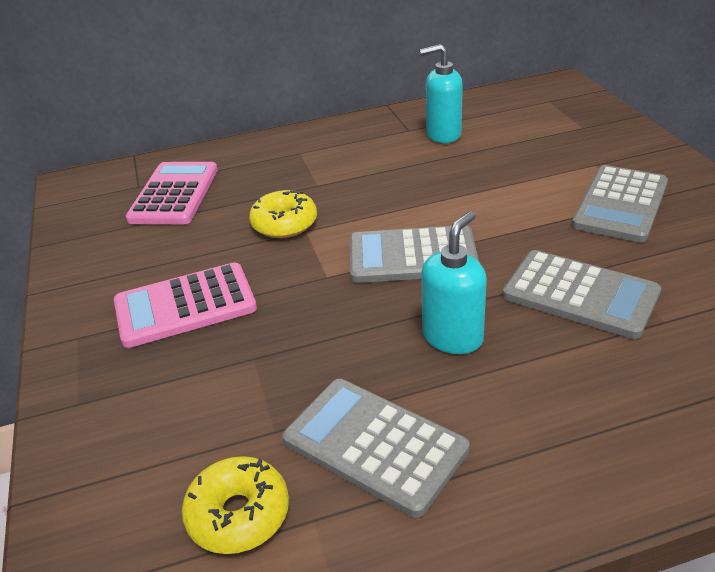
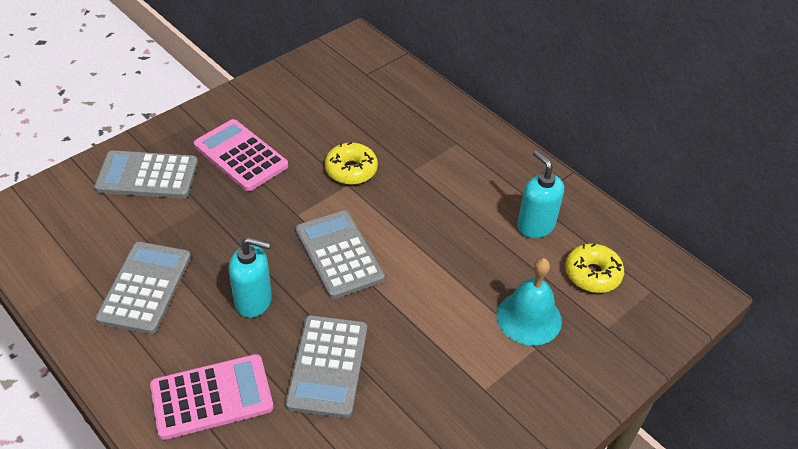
camera: 60 degrees right, 10 degrees up
pink calculator [126,162,218,224] -> pink calculator moved to [150,354,274,440]
yellow donut [182,456,289,554] -> yellow donut moved to [565,243,624,293]
grey calculator [572,165,668,242] -> grey calculator moved to [94,150,198,198]
none -> turquoise bell [497,258,562,346]

